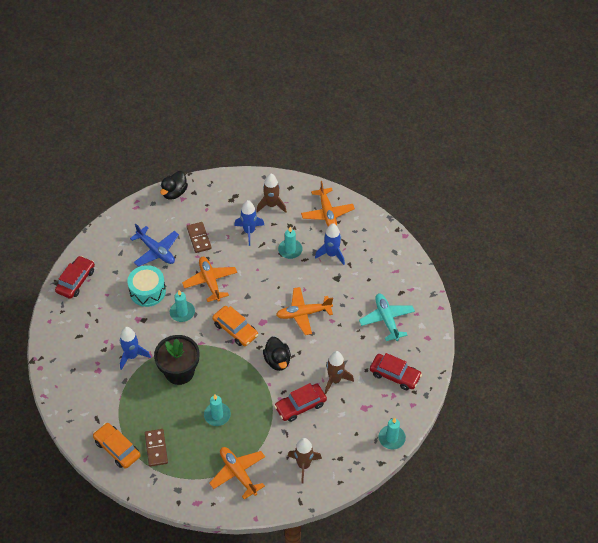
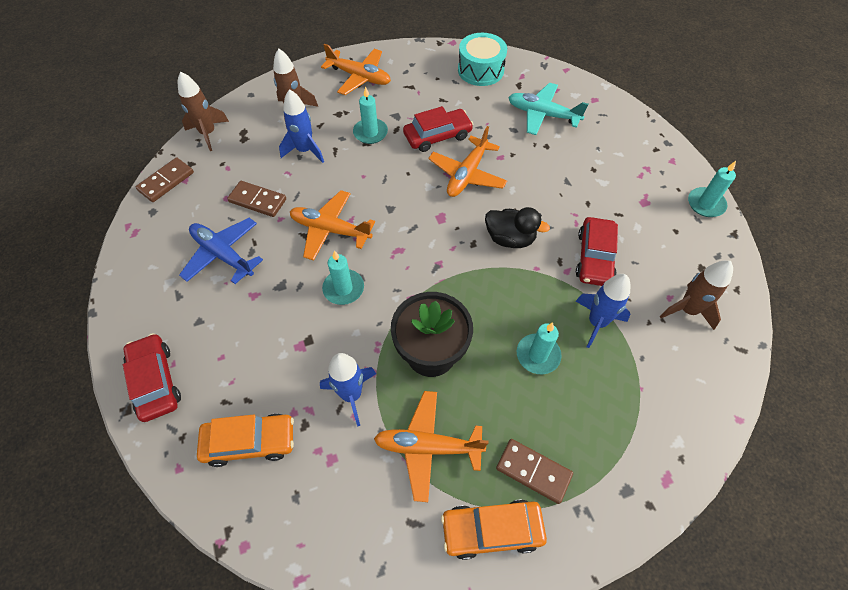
camera: 50 degrees left, 5 degrees up
turquoise drum [127,265,166,307] -> turquoise drum moved to [458,33,507,86]
blue plane [130,224,179,267] -> blue plane turned 135 degrees counterclockwise [179,218,263,284]
black duck [160,171,188,200] -> brown domino [136,157,194,202]
orange plane [209,447,265,499] -> orange plane moved to [374,391,488,502]
orange car [212,306,258,346] -> orange car moved to [197,414,294,467]
blue rocket [315,223,345,265] -> blue rocket moved to [576,274,630,348]
brown rocket [325,351,354,394] -> brown rocket moved to [178,71,229,151]
red car [370,353,422,390] -> red car moved to [403,106,474,152]

